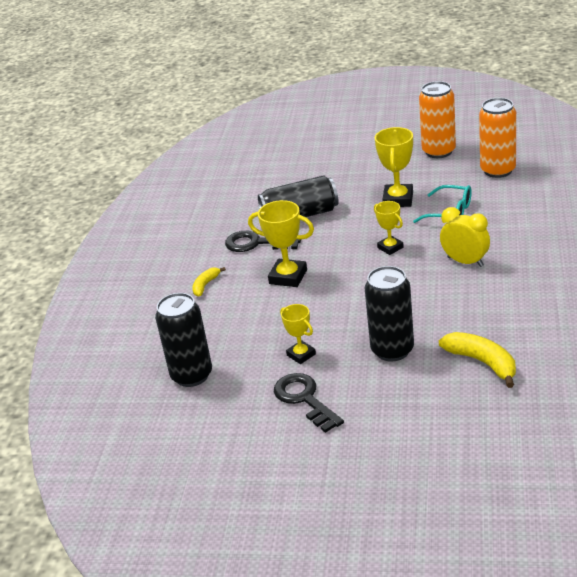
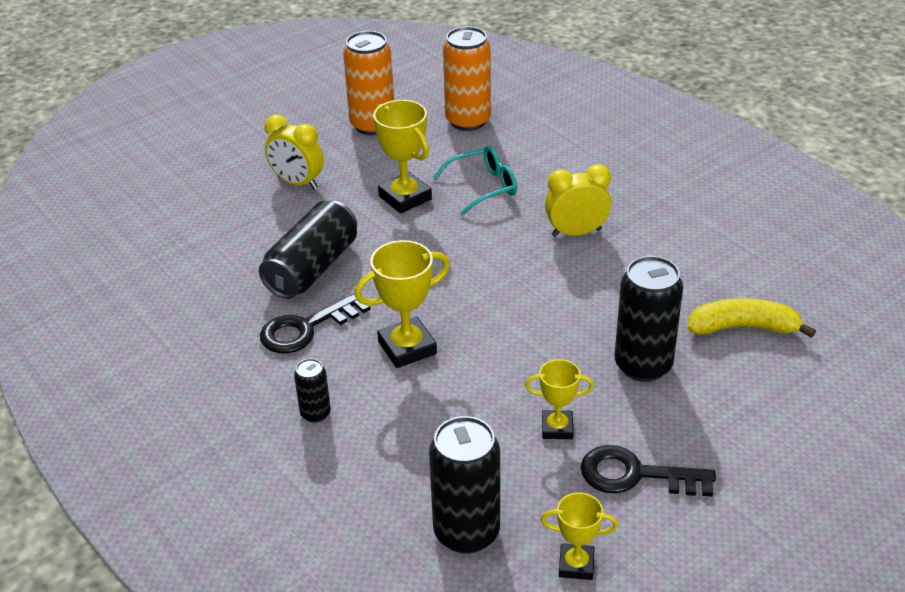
camera: 50 degrees left, 5 degrees up
yellow banana [192,267,226,297] -> black can [294,358,331,423]
yellow trophy [374,201,404,255] -> yellow trophy moved to [541,492,618,580]
none -> yellow clock [264,115,324,190]

